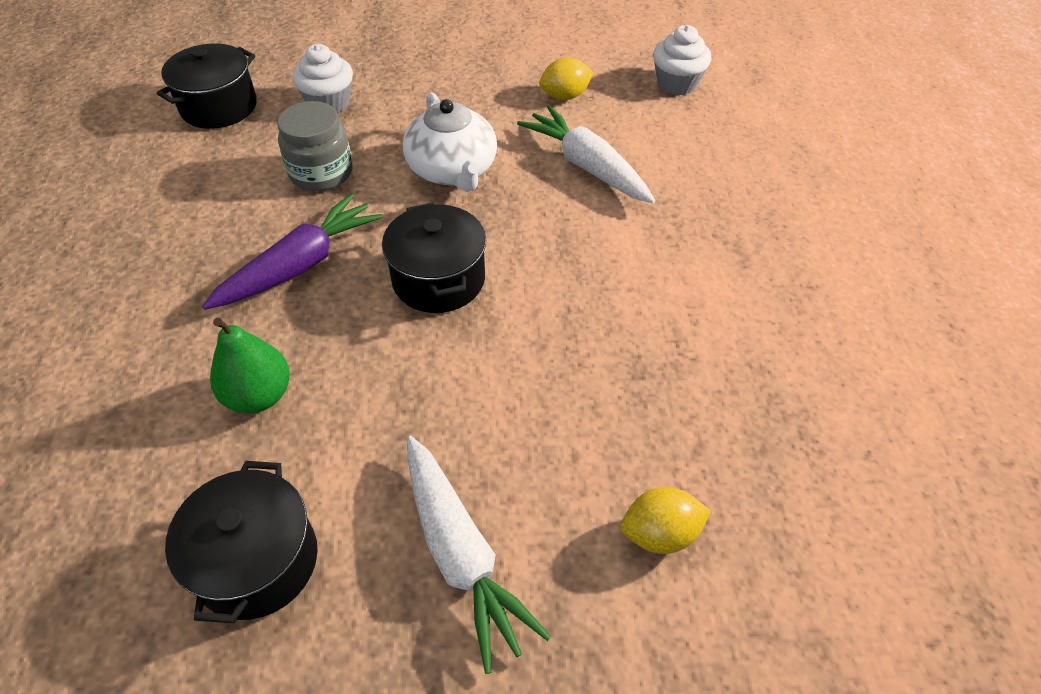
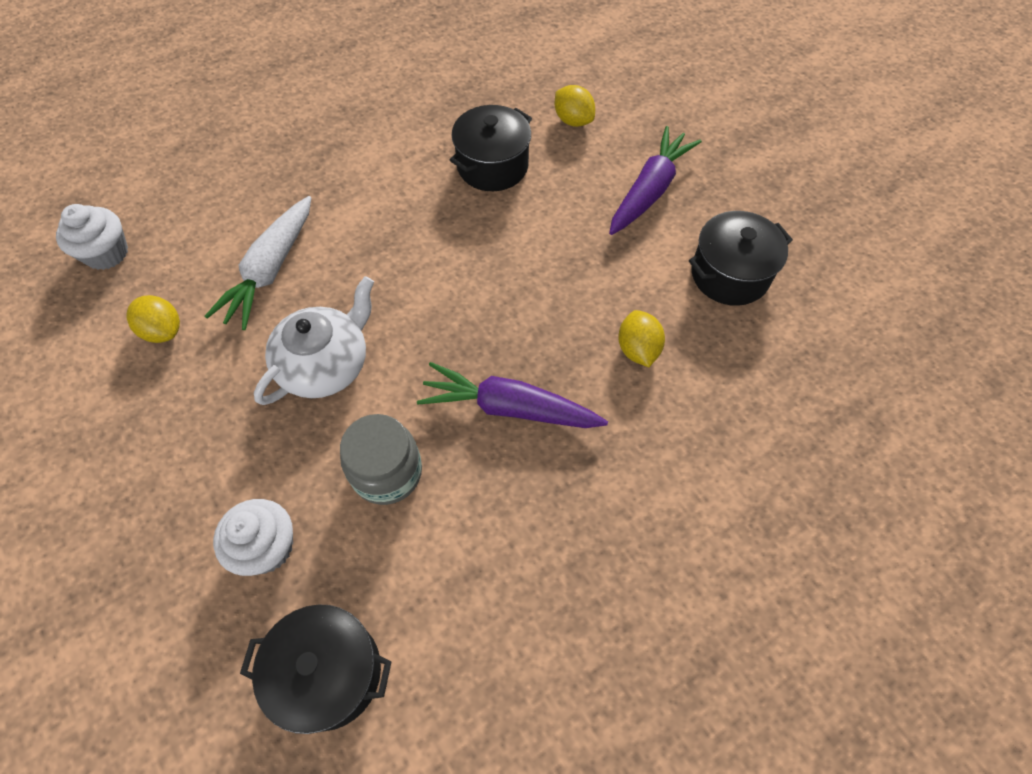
camera: 120 degrees left, 10 degrees up
green pear [210,318,290,413] -> yellow lemon [618,310,665,367]
black pot [382,202,486,313] -> black pot moved to [450,105,532,191]
white carrot [407,436,551,674] -> purple carrot [609,126,702,235]

